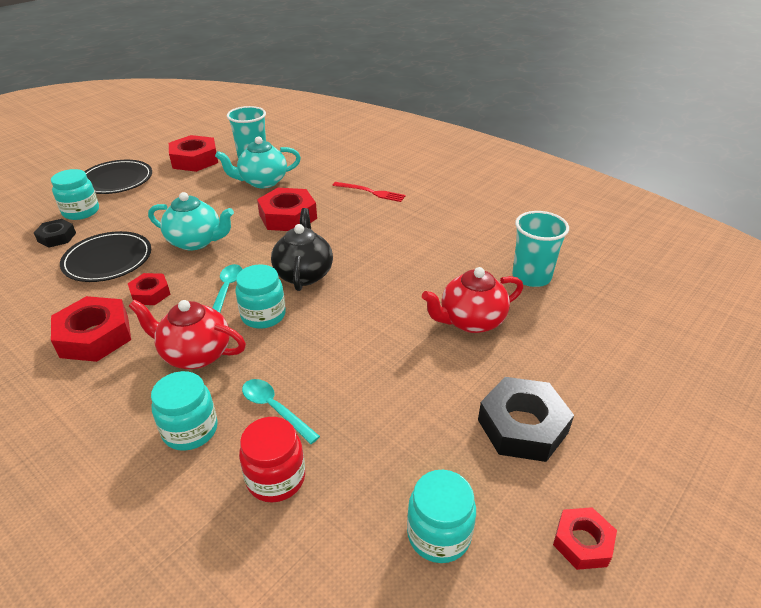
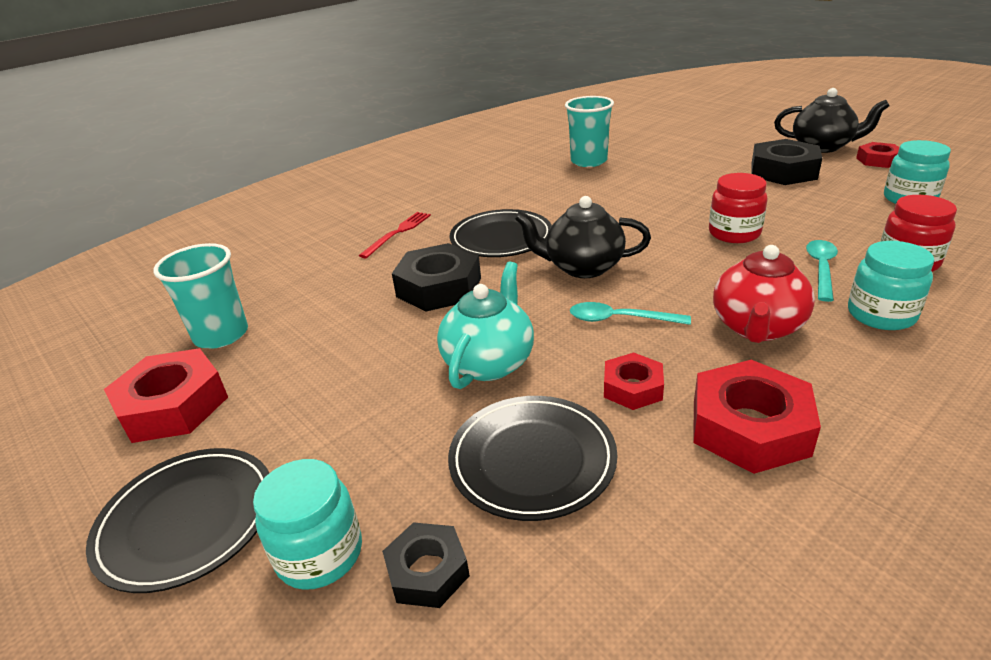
camera: 80 degrees left, 5 degrees down
turquoise teapot [215,136,301,188] -> none
turquoise jar [235,265,286,329] -> none
turquoise spoon [242,379,320,444] -> turquoise spoon turned 150 degrees clockwise [806,240,838,302]
red nut [257,188,317,231] -> black nut [392,243,481,312]
red teapot [422,267,523,333] -> none
none -> black plate [450,209,552,257]
none -> red jar [709,173,768,243]
none -> black teapot [774,88,890,153]

